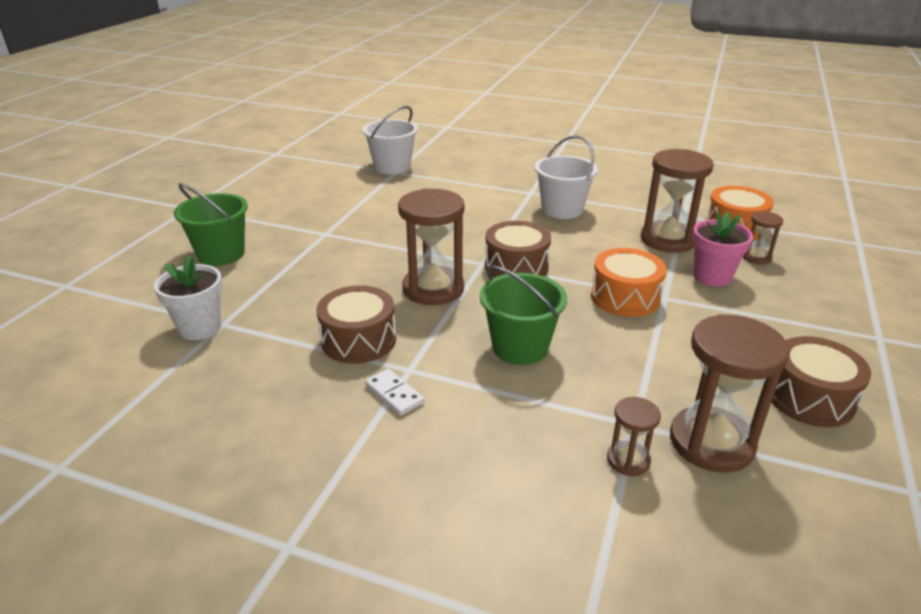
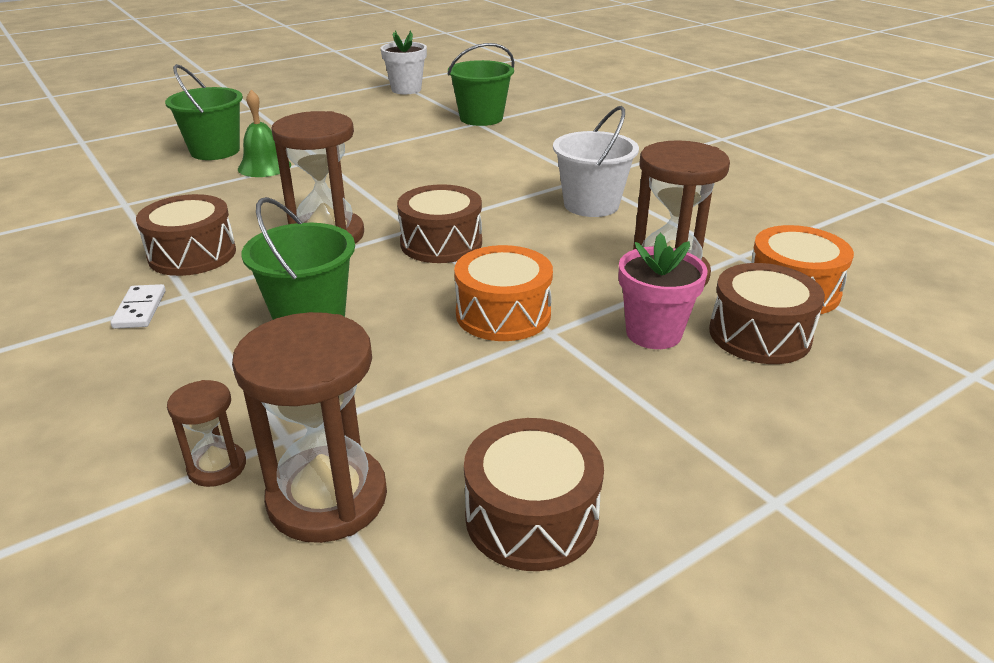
camera: 35 degrees right, 0 degrees up
white flower pot [154,256,223,340] -> white flower pot moved to [381,30,427,94]
white bucket [362,106,418,175] -> green bucket [447,43,514,126]
brown hourglass [743,211,783,265] -> brown drum [709,263,825,364]
none -> green bell [238,90,291,177]

